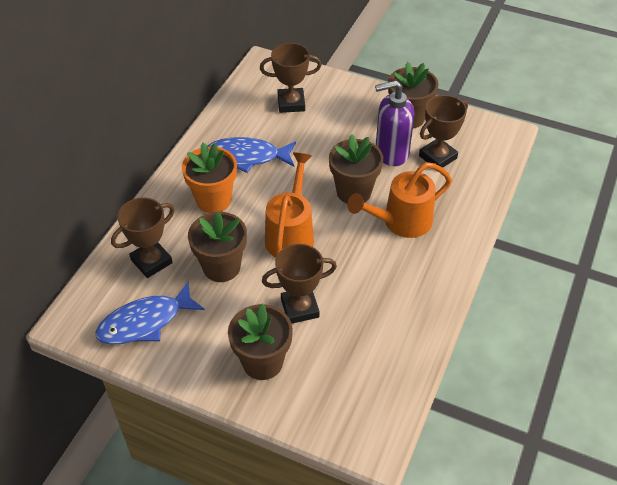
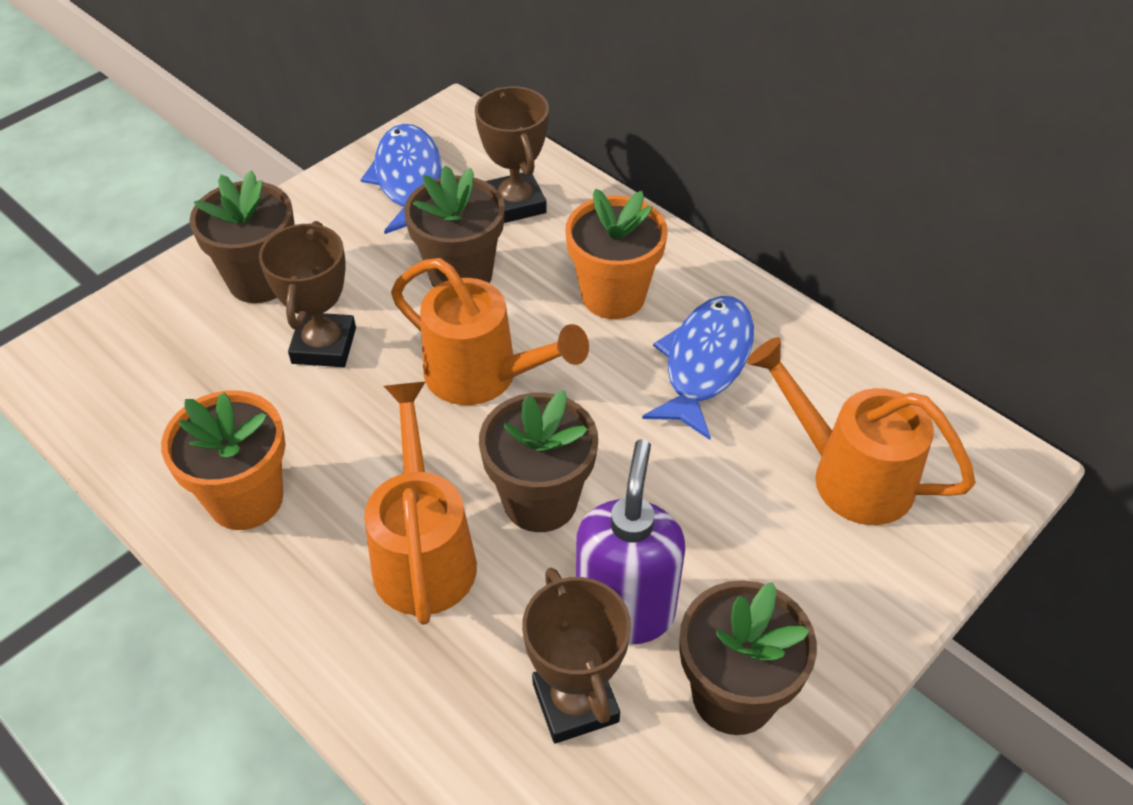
camera: 110 degrees right, 0 degrees up
brown trophy [260,43,322,113] -> orange watering can [747,337,976,525]
none -> orange flower pot [161,390,286,530]

